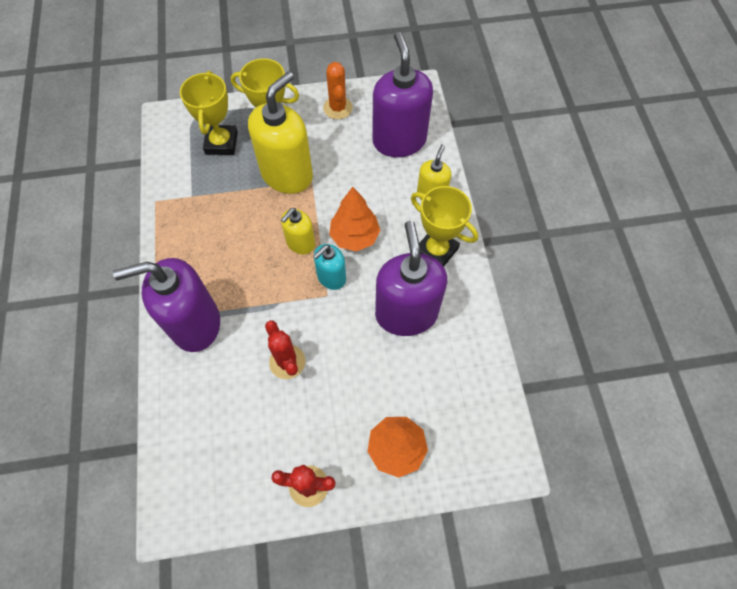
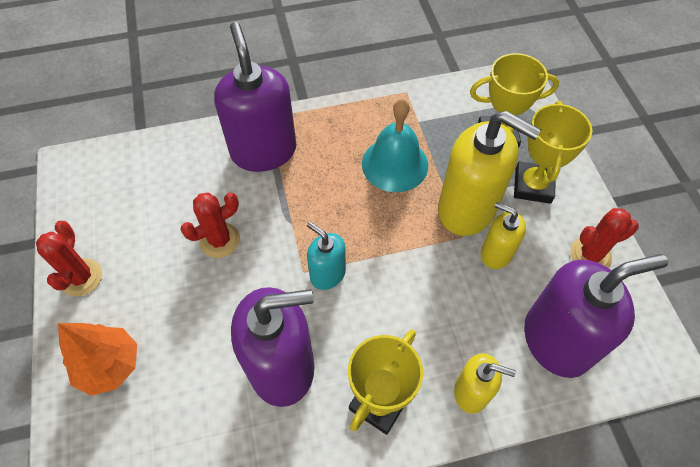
camera: 85 degrees right, 5 degrees down
yellow soap dispenser [281,208,315,254] -> yellow soap dispenser moved to [481,202,526,269]
orange cactus [323,62,353,119] -> red cactus [570,208,639,268]
orange tree [329,187,380,251] -> none
none -> turquoise bell [362,99,428,192]

